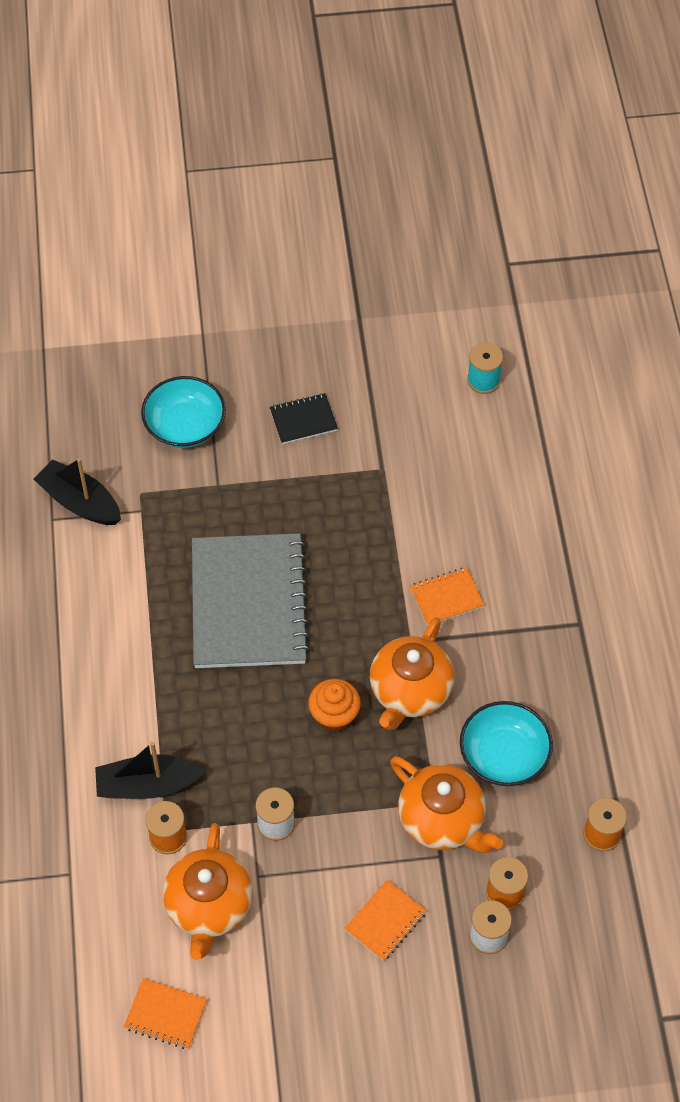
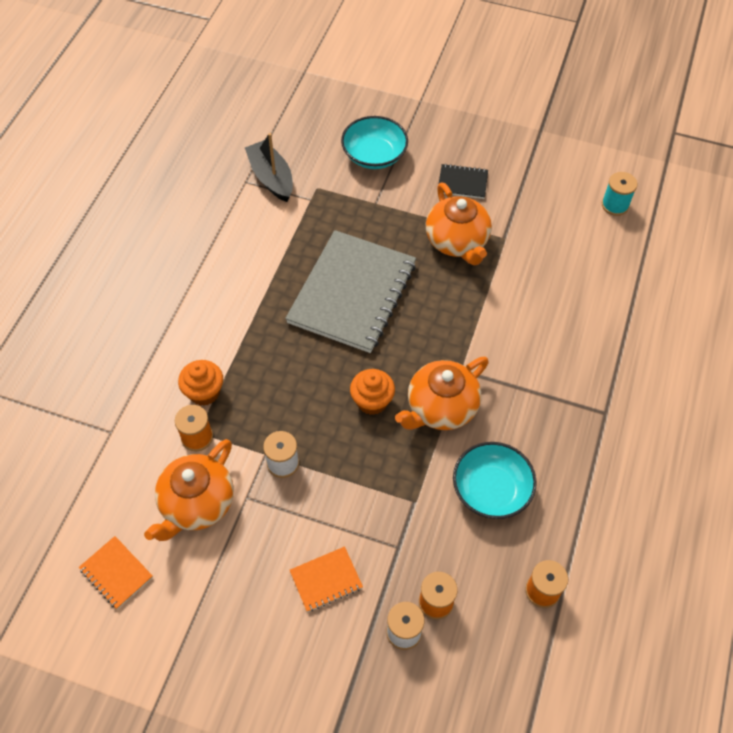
camera: 25 degrees right, 0 degrees up
black boat [95,742,206,799] -> orange cupcake [178,360,223,406]
orange teapot [390,756,503,853] -> orange teapot moved to [426,182,492,266]
orange notebook [410,567,485,626] -> none

